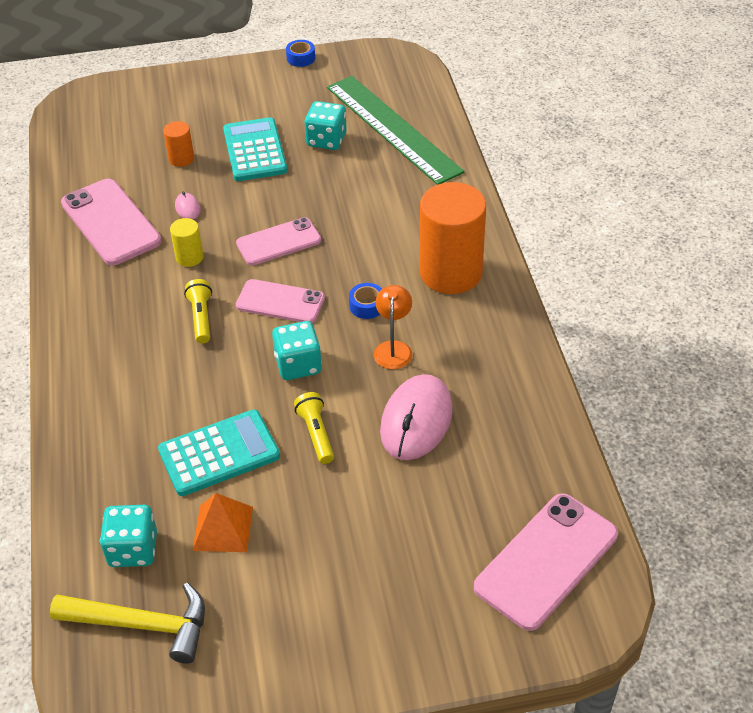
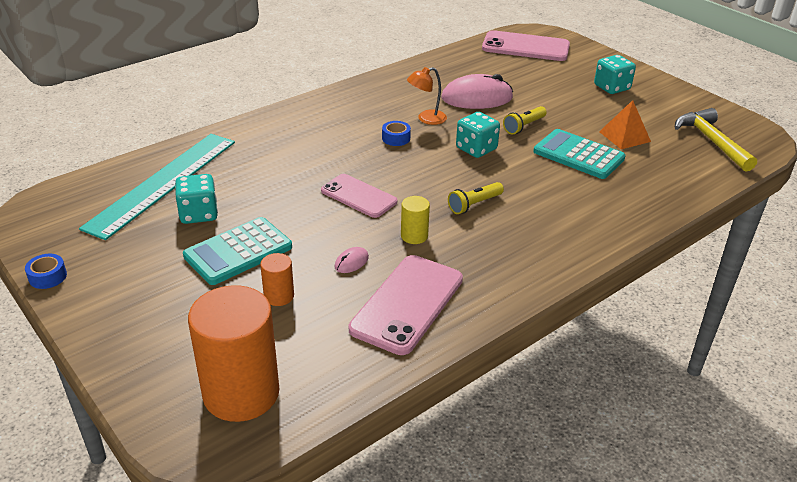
camera: 120 degrees left, 10 degrees down
turquoise dice [100,505,157,567] -> turquoise dice moved to [594,55,636,94]
pink phone [236,279,325,323] -> none
green ruler [327,76,465,185] -> turquoise ruler [79,134,235,240]
orange cylinder [420,182,486,294] -> orange cylinder moved to [188,285,279,422]

